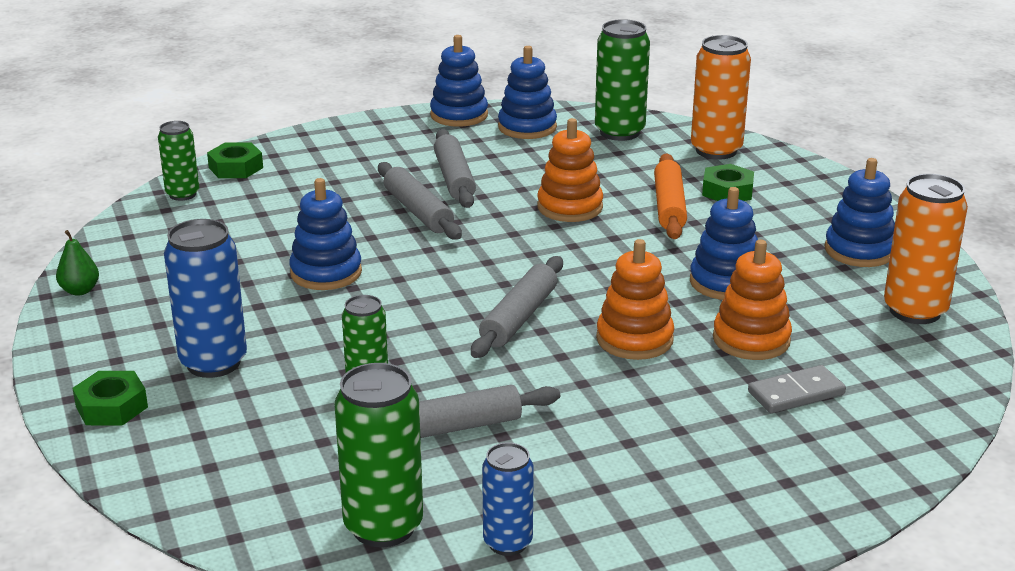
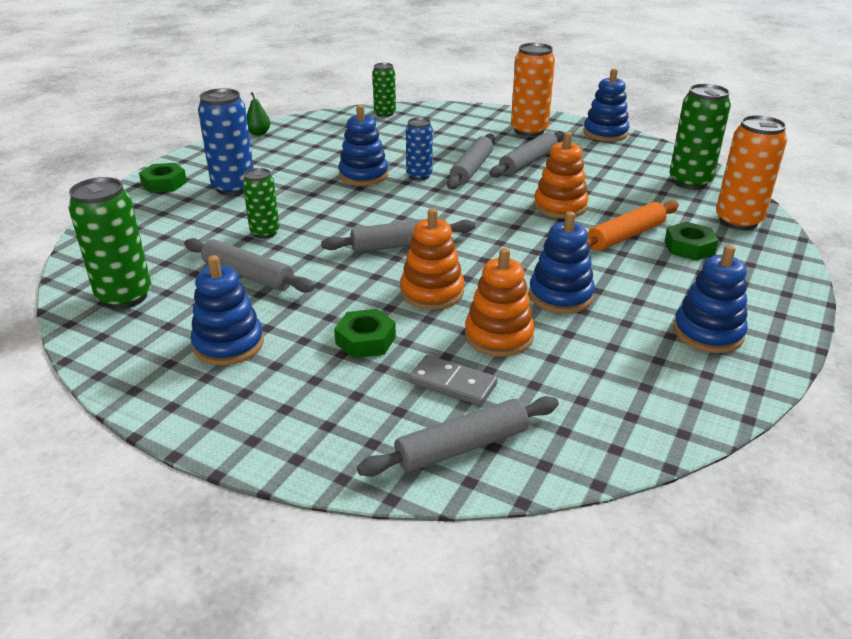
camera: 50 degrees right, 5 degrees up
green nut [207,143,263,178] -> green nut moved to [334,309,396,358]
blue can [482,443,534,556] -> blue can moved to [406,117,433,181]
blue stacking toy [498,46,557,139] -> blue stacking toy moved to [190,255,264,365]
orange can [884,174,968,324] -> orange can moved to [511,43,555,137]
none -> grey rolling pin [357,396,559,477]

